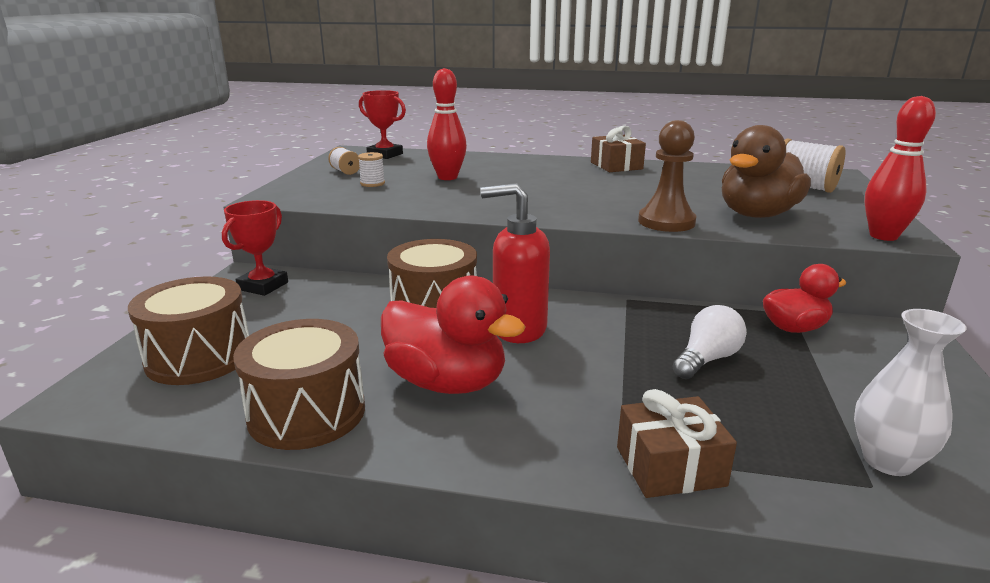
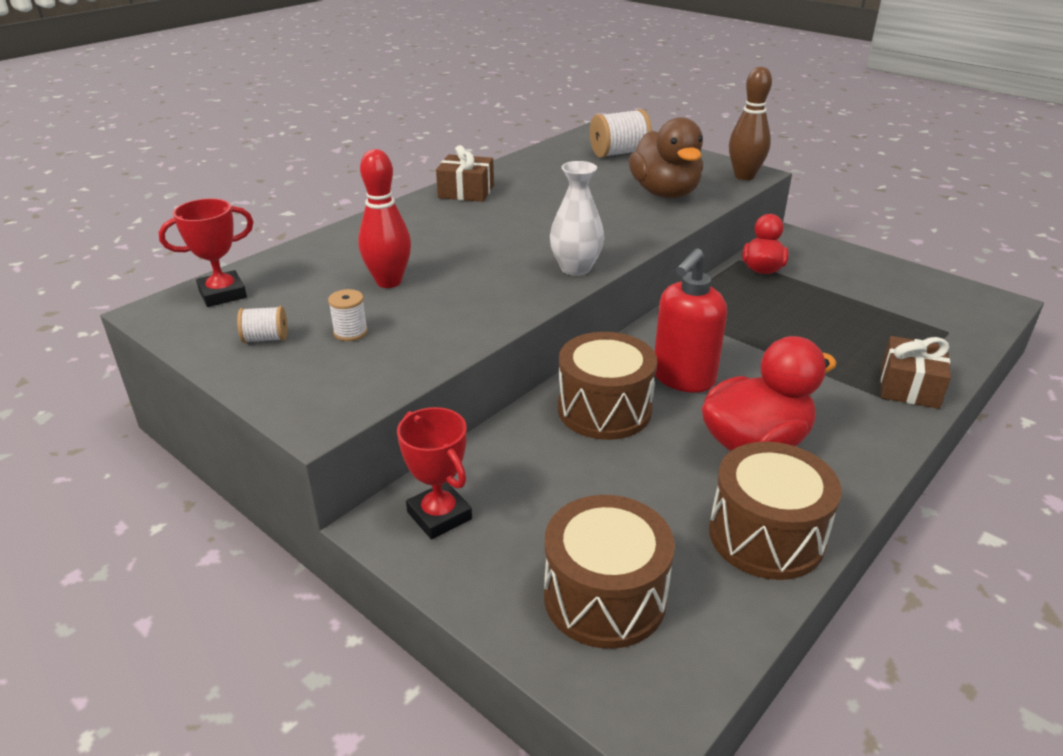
camera: 60 degrees left, 10 degrees up
brown pawn [638,120,697,232] -> none
white light bulb [672,305,747,379] -> none
white vase [854,309,967,476] -> white vase moved to [550,161,605,276]
red bowling pin [865,96,936,241] -> brown bowling pin [729,67,772,180]

